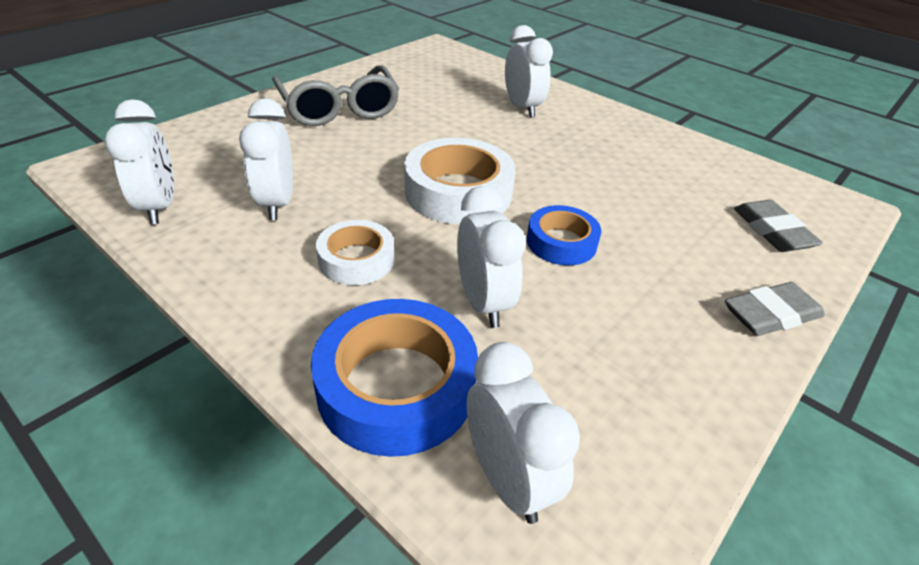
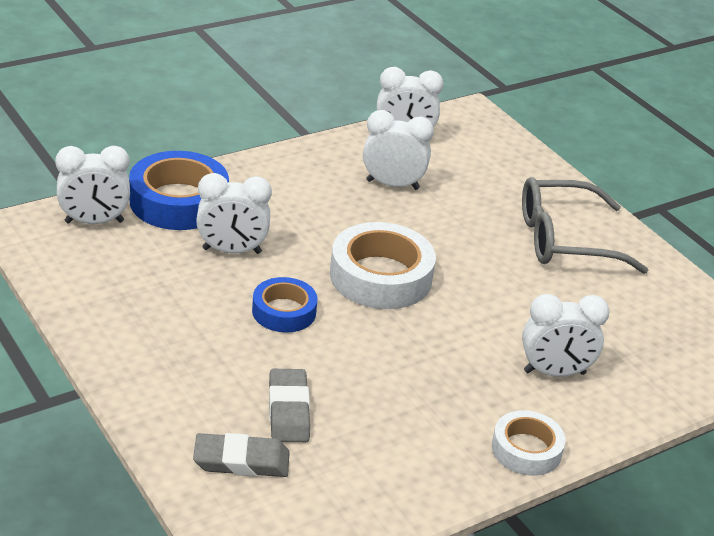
camera: 105 degrees right, 5 degrees down
white tape [316,220,394,285] -> white tape moved to [492,410,566,476]
grey eraser [725,282,825,336] -> grey eraser moved to [269,369,310,442]

